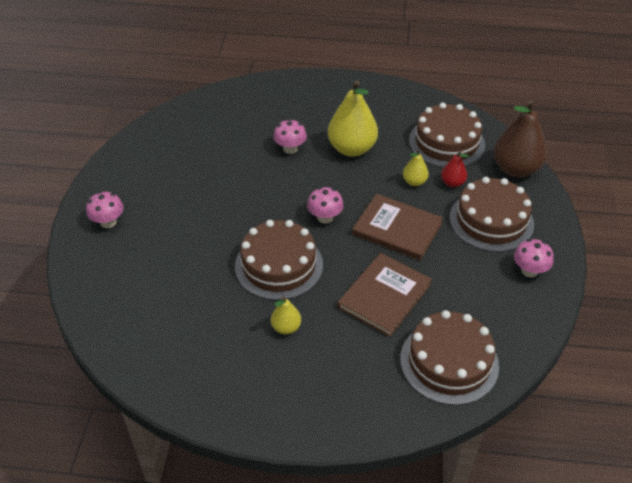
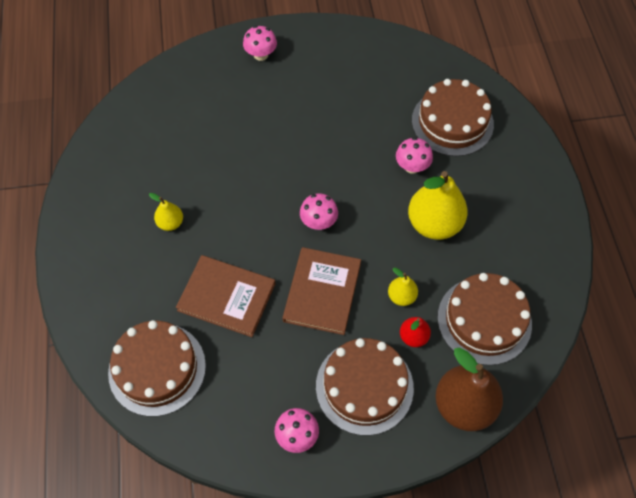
camera: 75 degrees right, 15 degrees up
brown cake [235,220,323,300] -> brown cake moved to [412,79,494,156]

